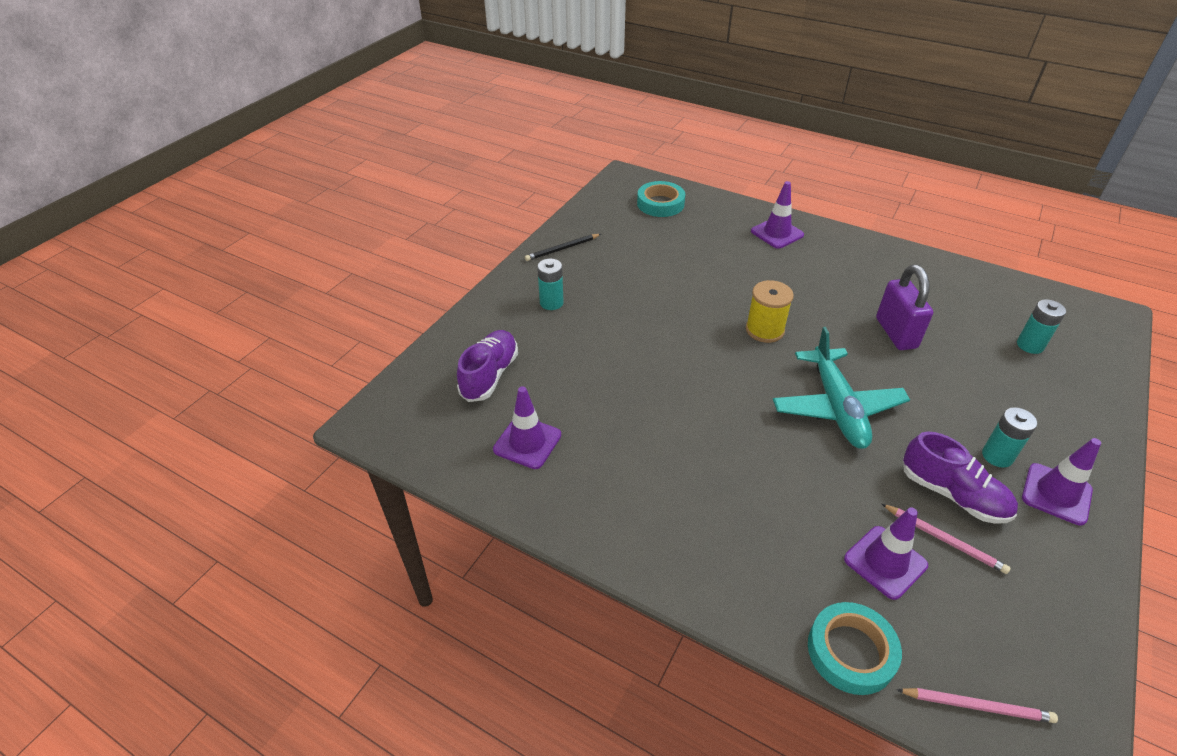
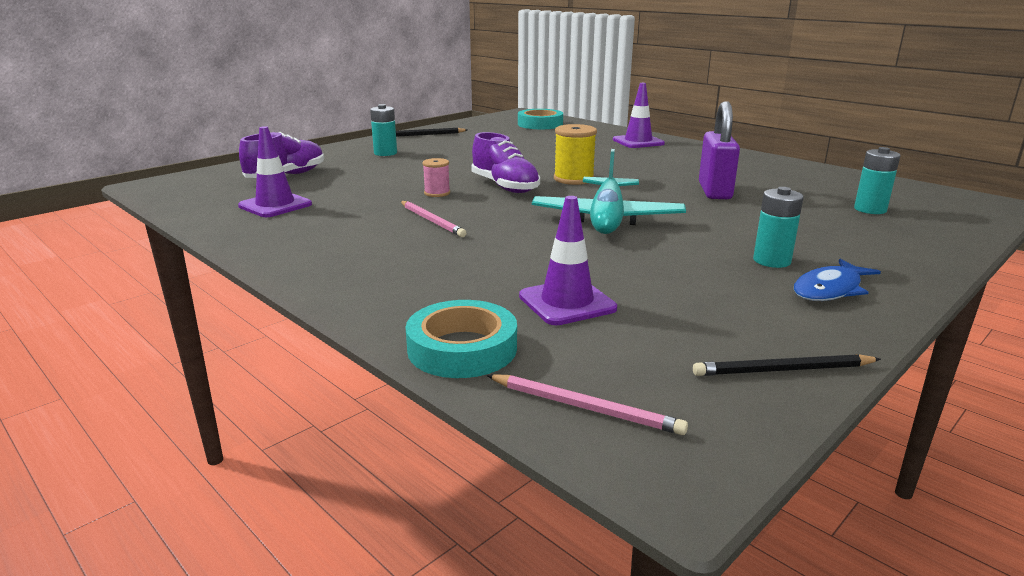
camera: 15 degrees right, 20 degrees down
pink pencil [882,504,1011,574] -> pink pencil moved to [401,201,466,237]
purple shoe [903,431,1018,524] -> purple shoe moved to [471,132,540,193]
purple traffic cone [1022,438,1101,526] -> blue fish [794,259,881,301]
none -> pink spool [422,158,450,197]
none -> black pencil [693,354,881,376]

